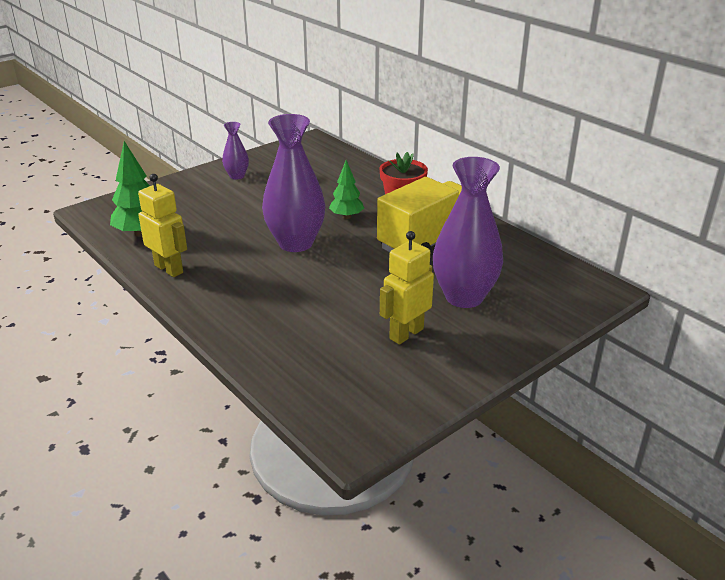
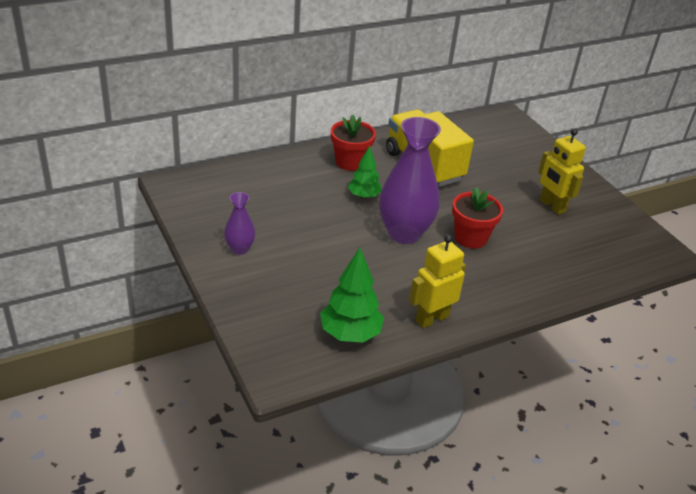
camera: 80 degrees left, 5 degrees up
purple vase [433,157,503,308] -> none
none -> red flower pot [452,187,503,249]

